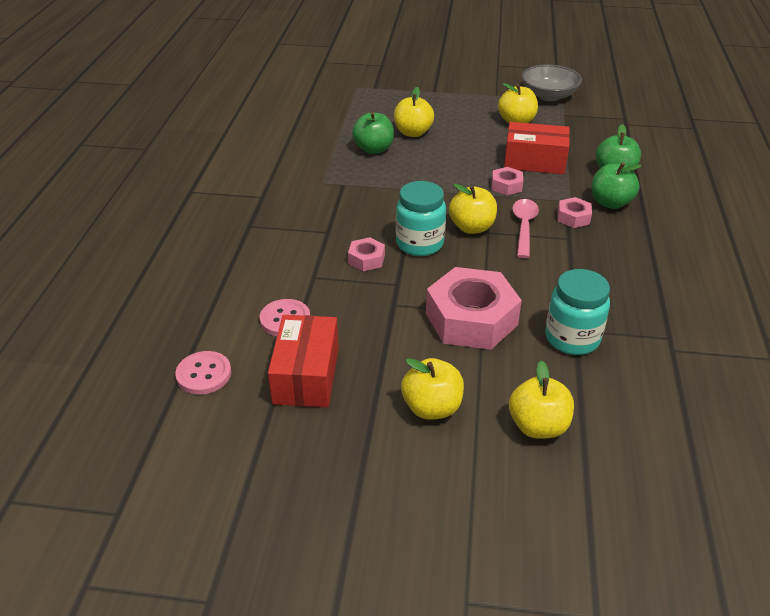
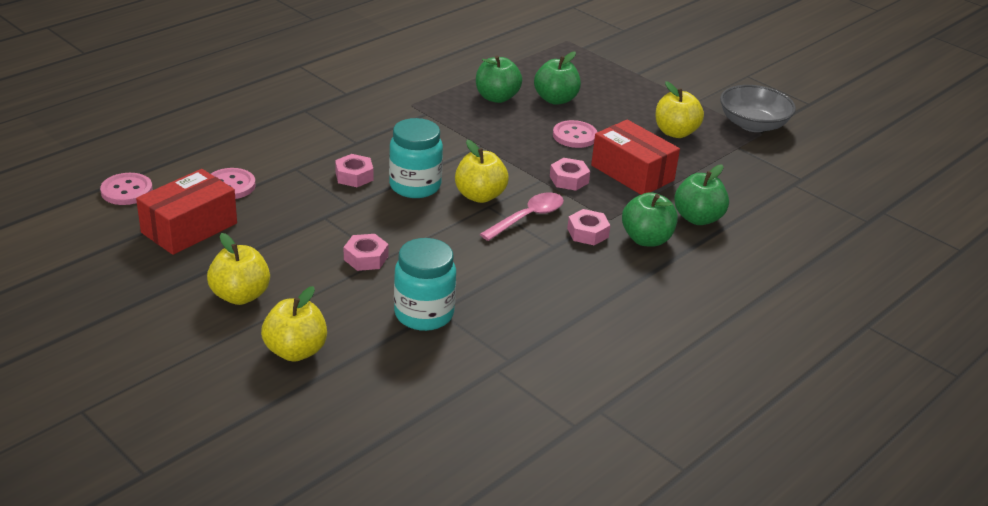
camera: 35 degrees right, 5 degrees down
yellow apple [394,87,434,137] -> green apple [534,51,581,105]
pink nut [426,267,522,350] -> pink nut [344,234,389,271], size x0.46
none -> pink button [553,120,597,148]

